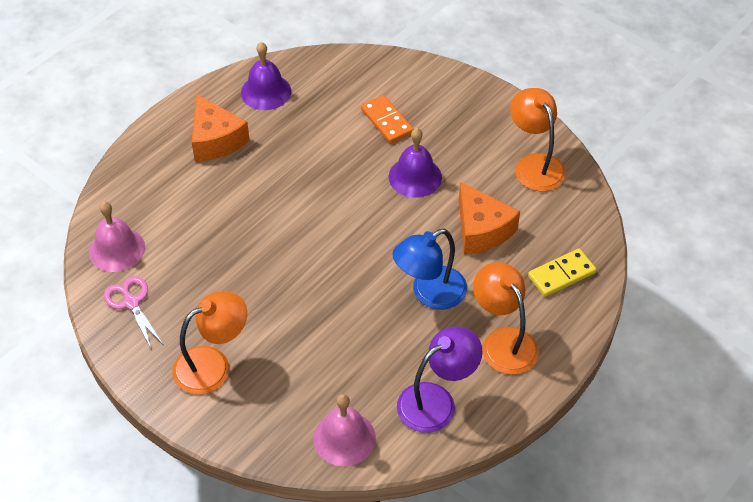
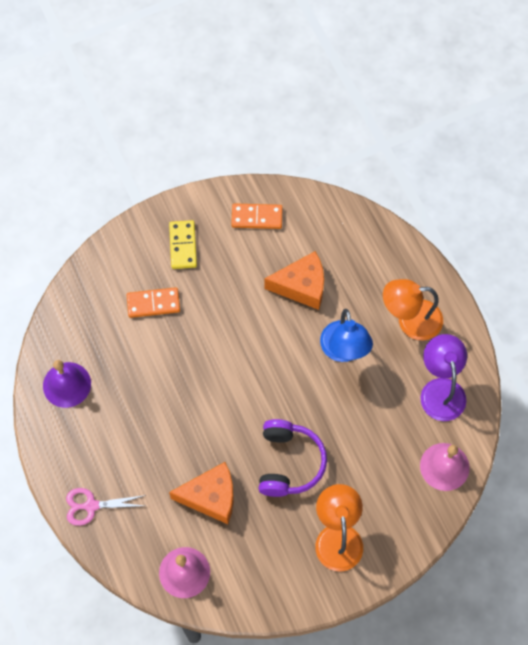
camera: 65 degrees left, 15 degrees up
pink scissors [104,276,163,348] -> pink scissors moved to [66,488,146,526]
orange cheese [192,94,250,162] -> orange cheese moved to [169,462,234,524]
purple bell [389,128,442,198] -> none
orange lamp [510,88,566,191] -> orange domino [231,203,283,229]
yellow domino [528,249,596,297] -> yellow domino moved to [169,220,197,269]
none -> purple headphones [259,419,327,497]

